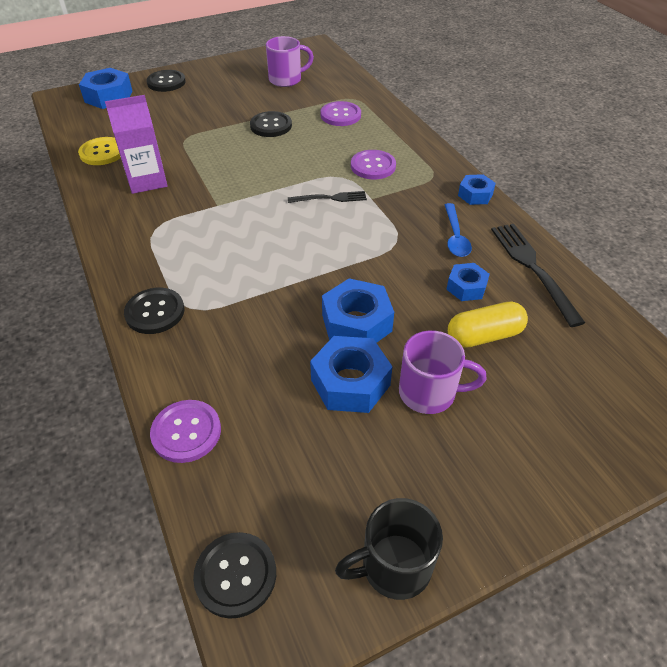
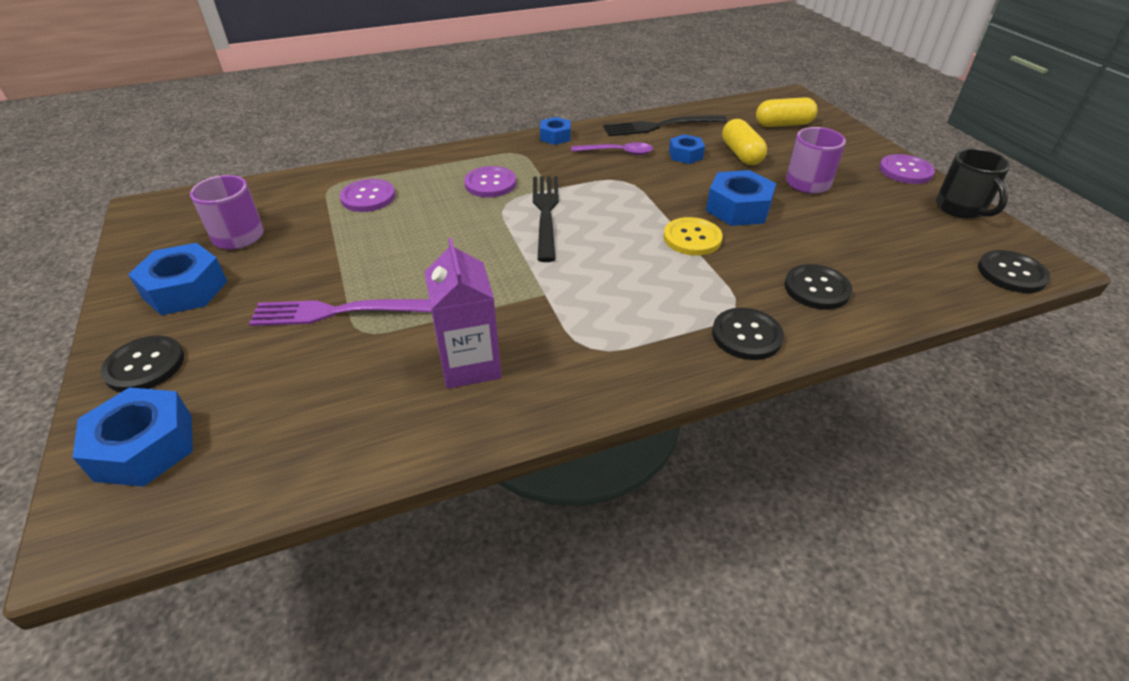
camera: 85 degrees left, 5 degrees down
yellow button [78,137,121,165] -> yellow button moved to [663,217,723,256]
purple button [150,400,221,463] -> purple button moved to [879,154,935,184]
black button [250,111,292,137] -> black button moved to [784,264,852,310]
black fork [288,191,367,203] -> black fork [533,176,559,262], size x1.69
blue nut [310,336,392,413] -> blue nut moved to [128,243,228,315]
blue spoon [445,203,472,257] -> purple spoon [571,142,653,155]
none -> purple fork [249,299,431,326]
none -> yellow capsule [756,97,818,127]

